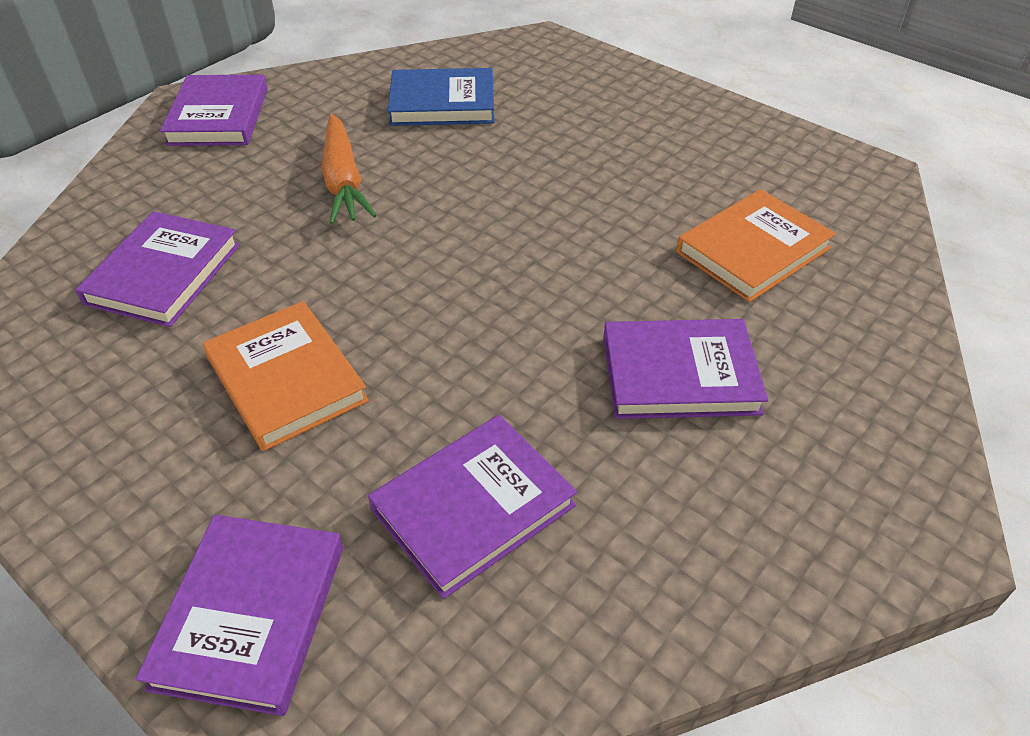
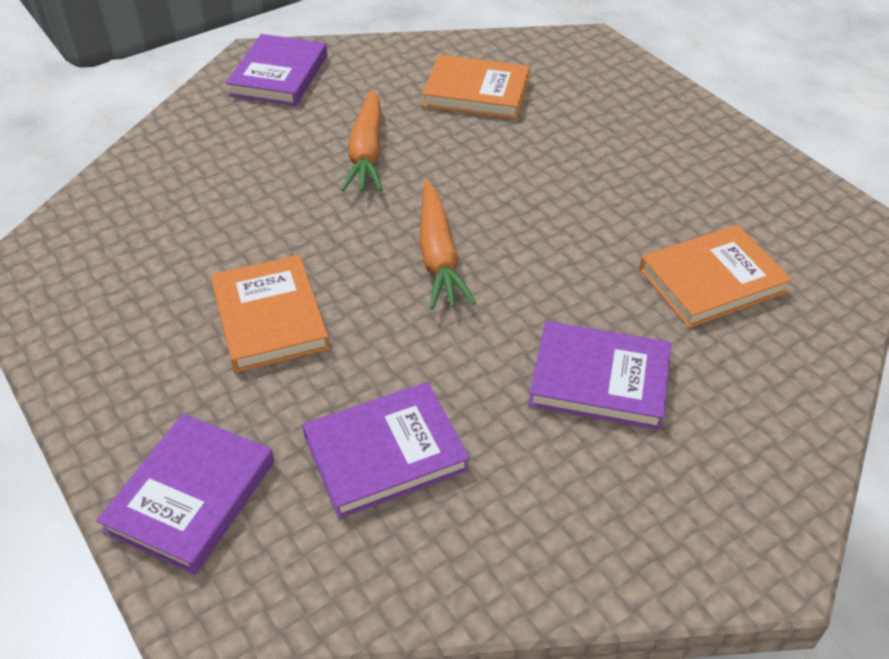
camera: 15 degrees right, 0 degrees up
purple book [75,211,240,327] -> none
blue book [388,68,494,126] -> orange book [422,55,530,119]
none -> orange carrot [419,180,476,310]

